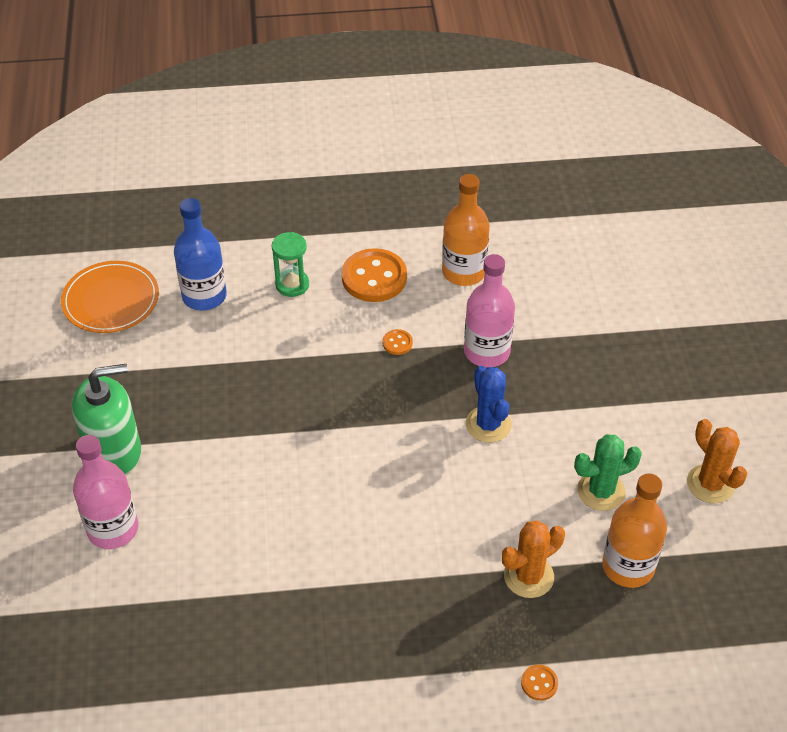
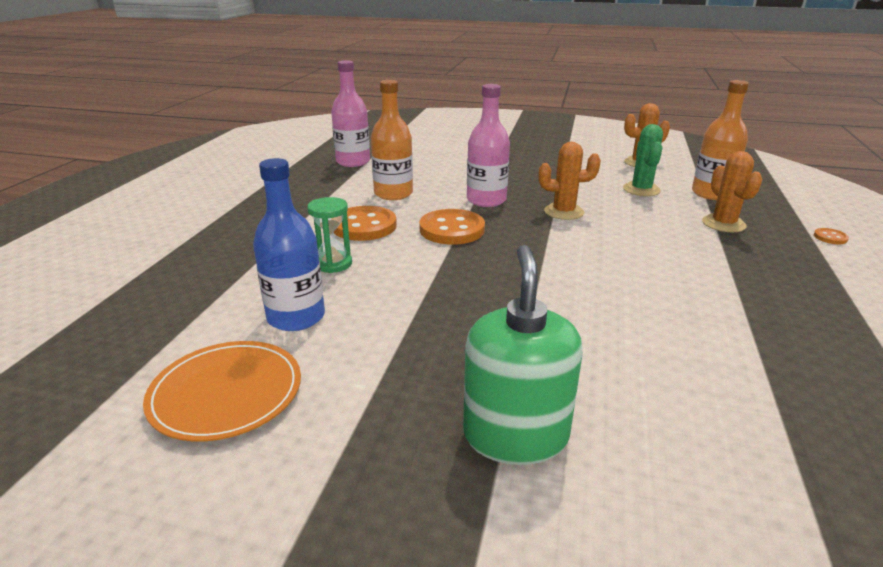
camera: 70 degrees left, 20 degrees down
pink bottle [73,435,138,549] -> pink bottle moved to [331,60,370,167]
orange button [382,329,413,355] -> orange button [420,209,485,245], size x2.25
blue cactus [466,366,512,443] -> orange cactus [539,142,601,220]

